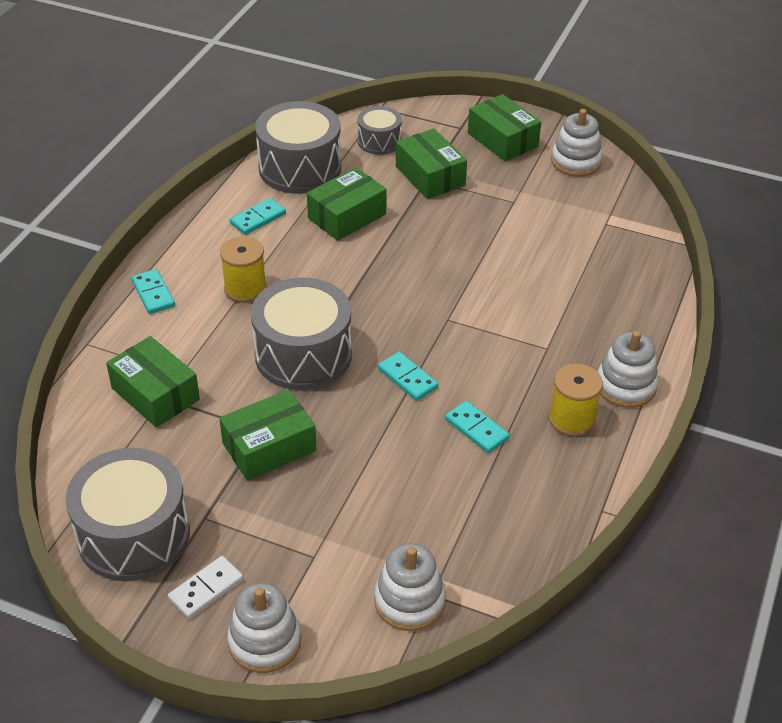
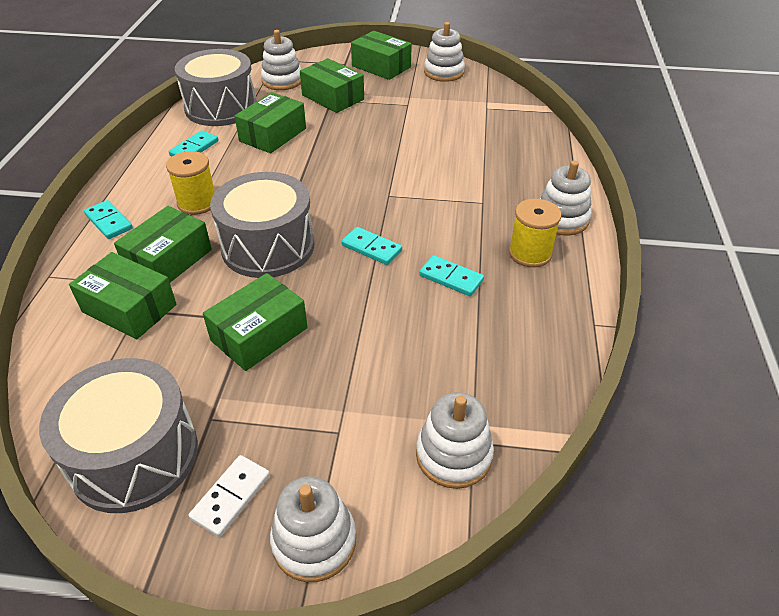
camera: 15 degrees left, 0 degrees up
grey drum [357,106,402,155] -> white stacking toy [261,30,302,90]
none -> green box [114,206,212,282]

